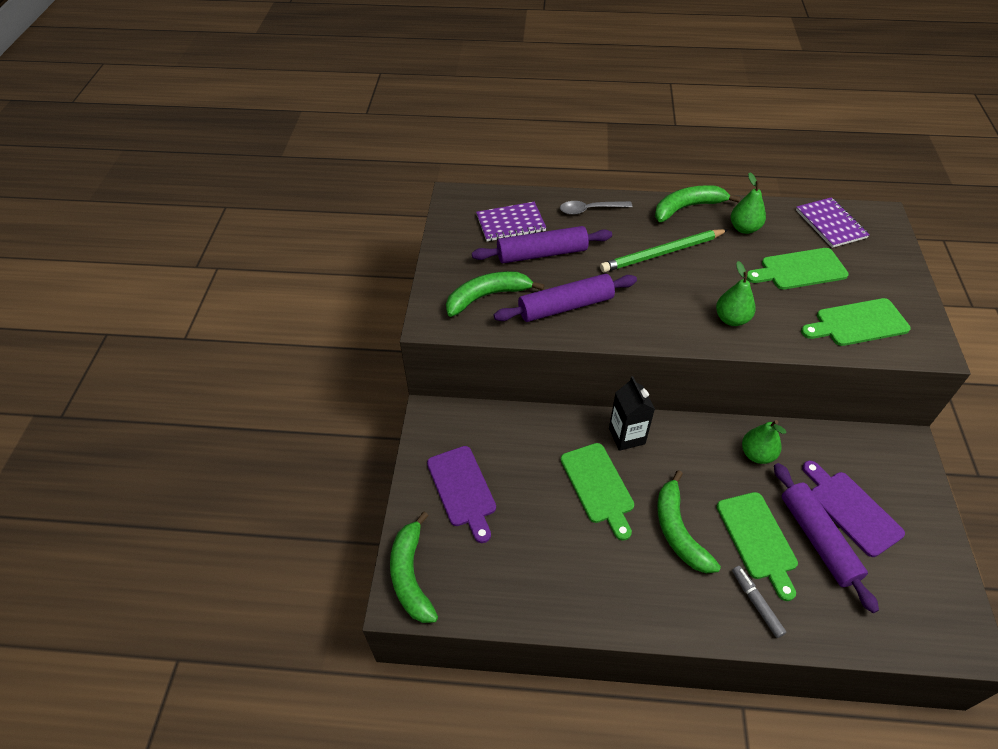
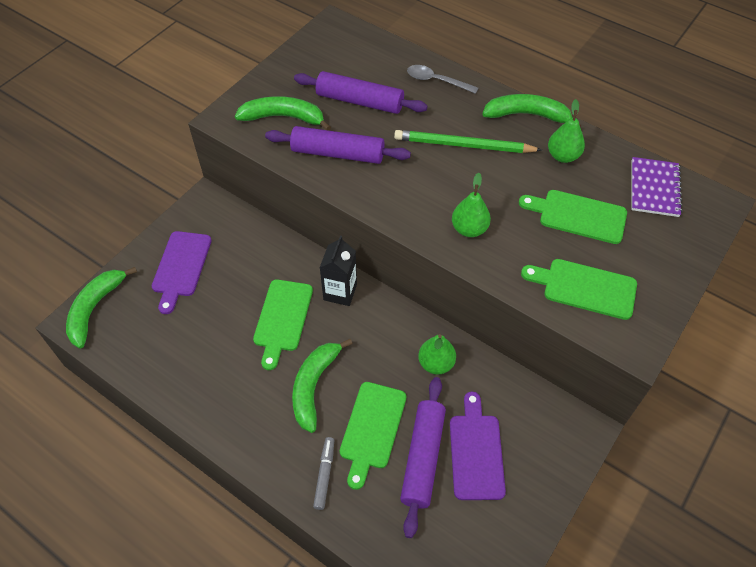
camera: 30 degrees right, 5 degrees up
purple notebook [476,202,547,241] -> none

